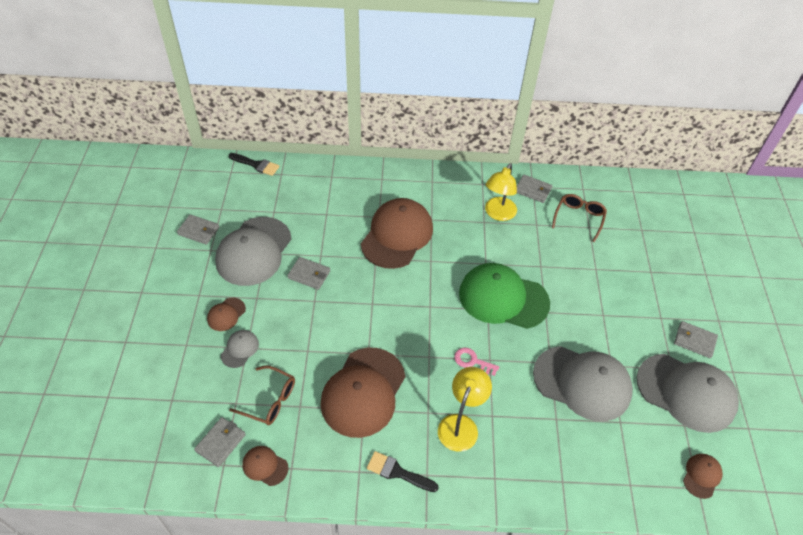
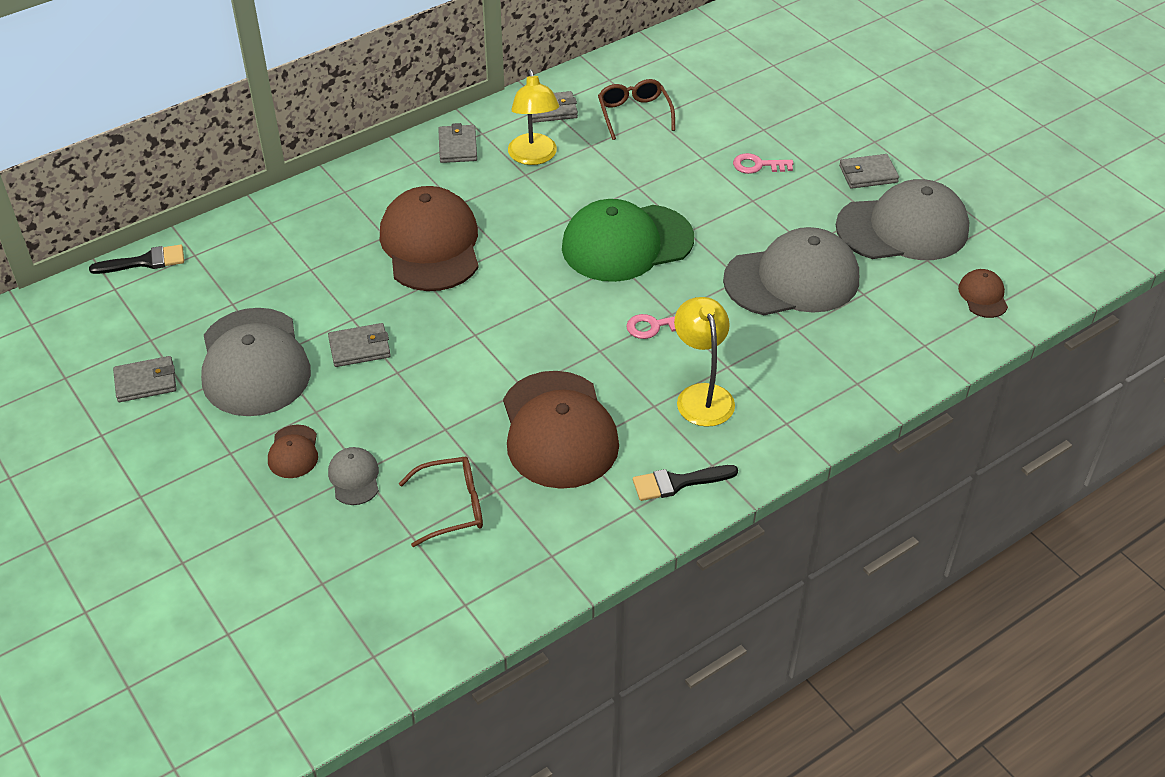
camera: 35 degrees left, 5 degrees down
grey wallet [194,417,246,467] -> grey wallet moved to [438,123,477,163]
brown cap [242,446,288,486] -> none
none -> pink key [733,153,793,174]

